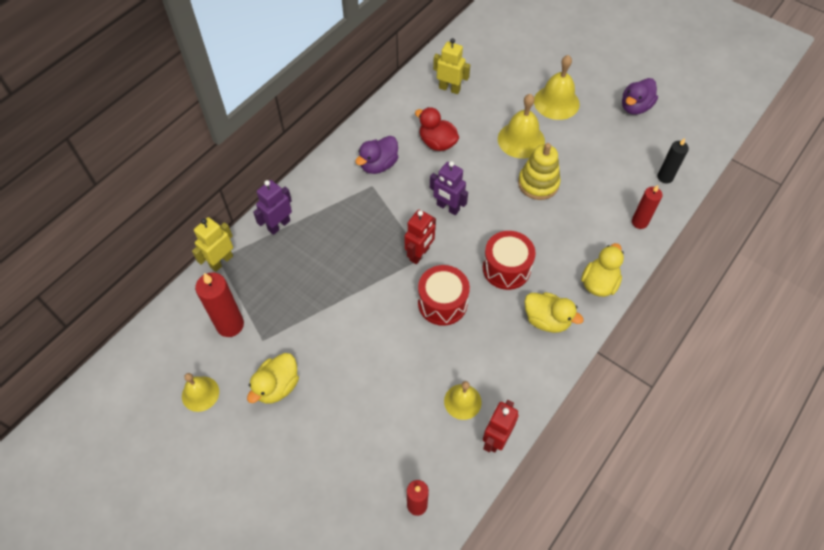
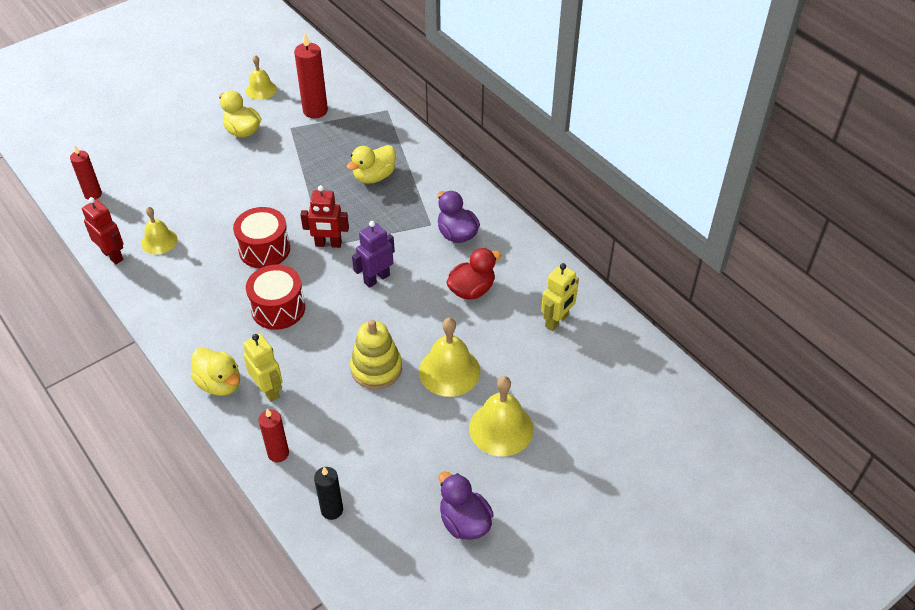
camera: 105 degrees right, 10 degrees down
yellow robot [192,217,233,272] -> yellow robot moved to [243,334,283,402]
purple robot [253,180,292,235] -> none
red robot [404,209,436,264] -> red robot turned 45 degrees counterclockwise [300,185,349,248]
yellow duck [524,292,584,333] -> yellow duck moved to [347,145,396,184]

